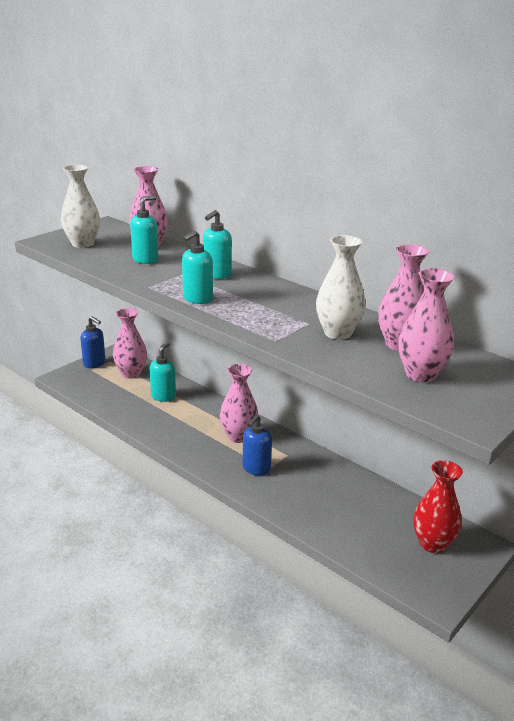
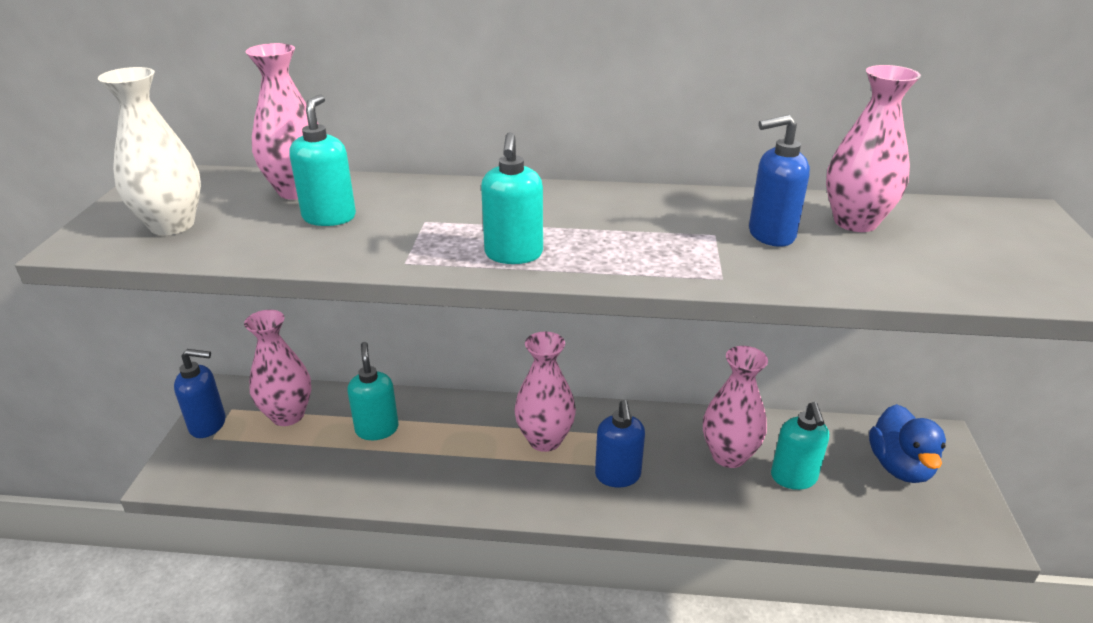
camera: 35 degrees left, 5 degrees up
turquoise soap dispenser [203,210,232,279] -> turquoise soap dispenser moved to [771,402,829,490]
white vase [316,235,366,340] -> blue soap dispenser [749,115,810,247]
pink vase [398,268,455,382] -> pink vase moved to [703,346,768,468]
red vase [413,460,463,553] -> blue duck [869,404,946,483]

